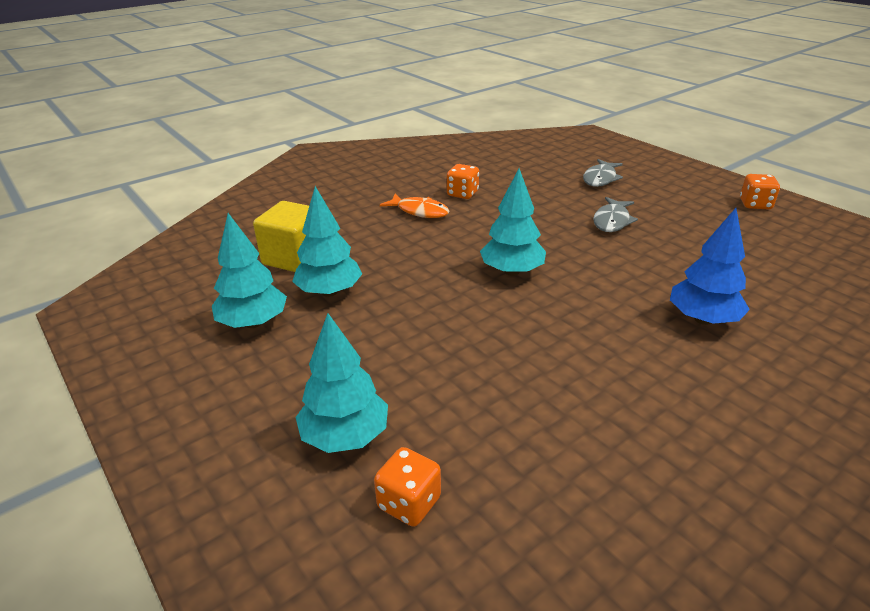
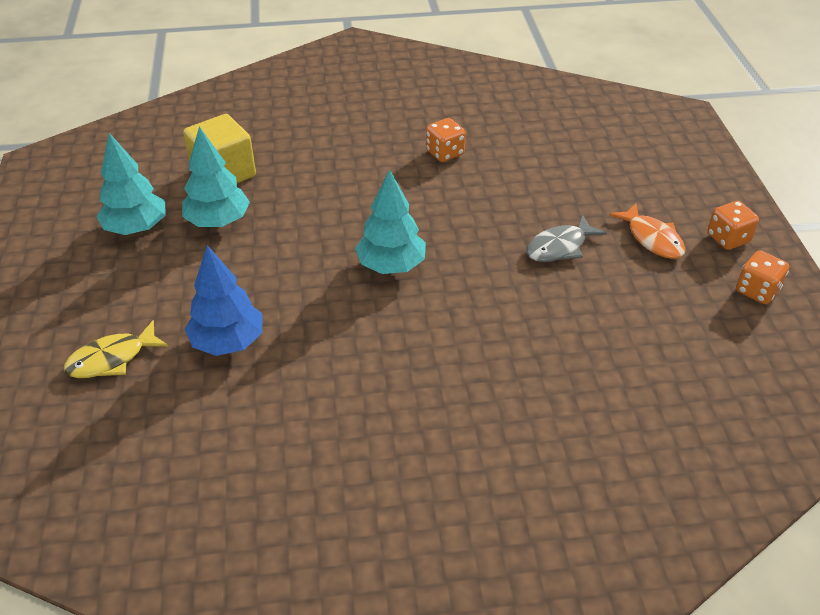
camera: 30 degrees right, 10 degrees up
turquoise tree [295,313,388,453] -> yellow fish [64,320,169,378]
orange dice [374,447,441,527] -> orange dice moved to [707,201,759,250]
orange fish [380,194,449,218] -> orange fish moved to [609,203,686,259]
grey fish [583,159,623,187] -> none
blue tree [670,208,750,325] -> blue tree moved to [185,245,262,356]

